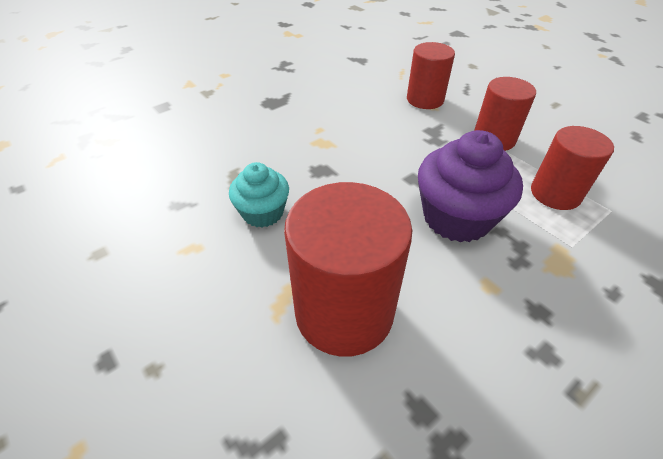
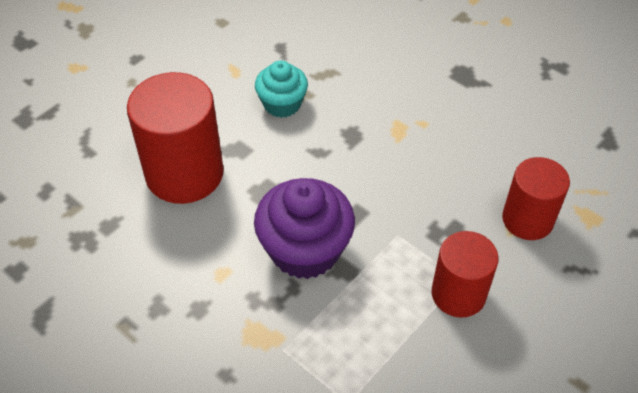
camera: 80 degrees right, 5 degrees up
red cylinder [531,126,614,210] -> none

